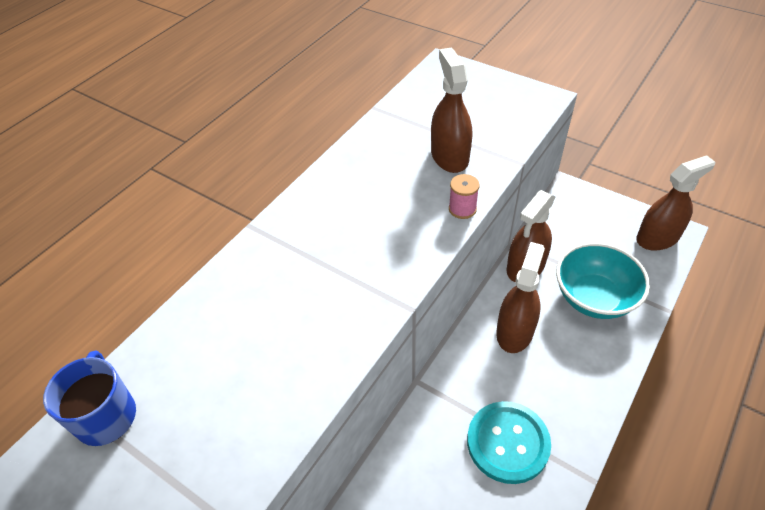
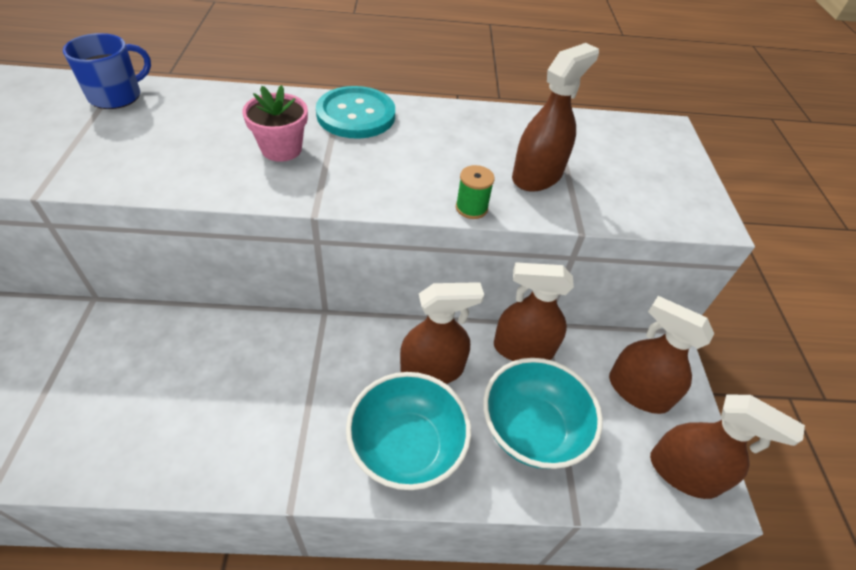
camera: 50 degrees right, 0 degrees up
pink spool [449,174,480,219] -> green spool [456,165,495,219]
turquoise button [467,401,551,484] -> turquoise button moved to [316,86,395,139]
none -> pink flower pot [242,85,308,162]
none -> turquoise bowl [346,372,471,490]
none -> brown spray bottle [609,296,714,414]

